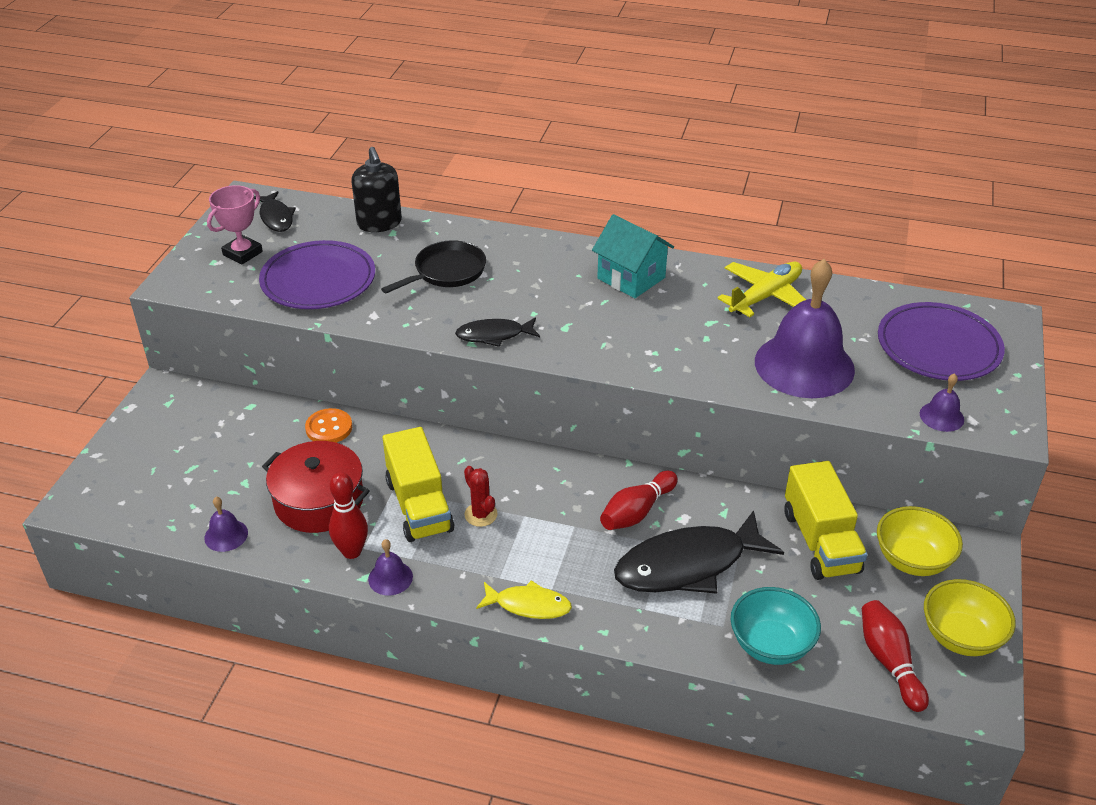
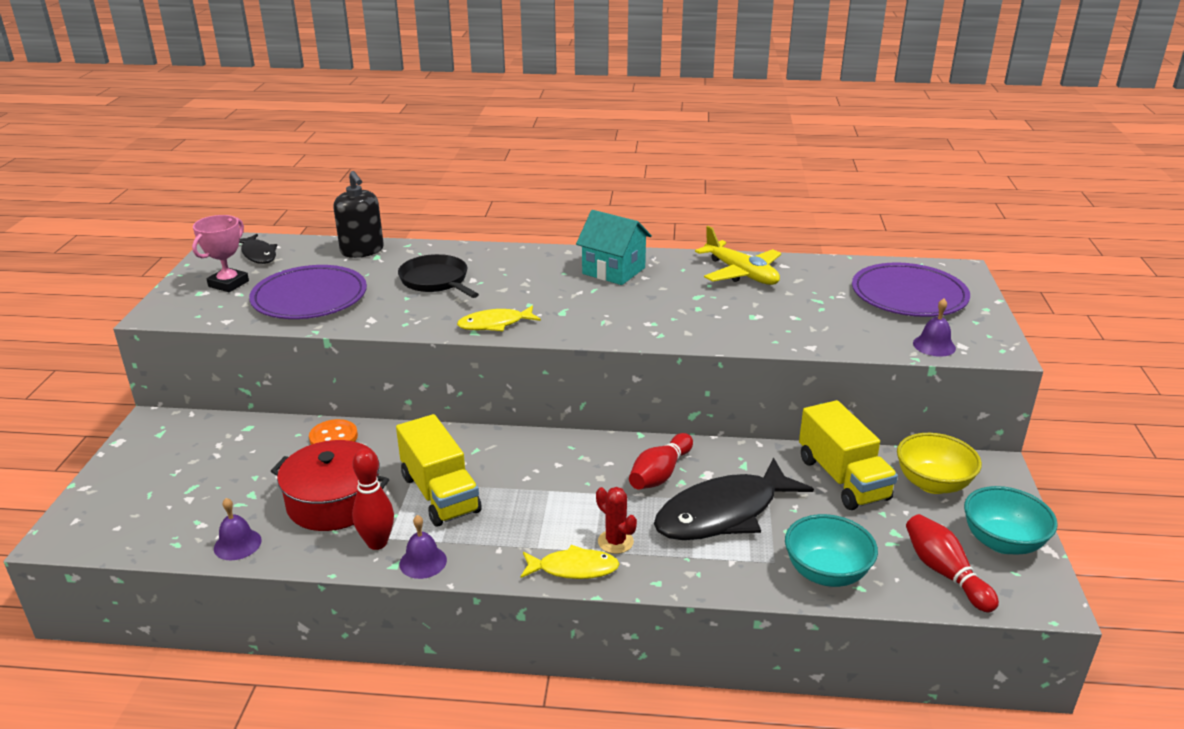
camera: 10 degrees left, 10 degrees down
black pan [381,240,486,293] -> black pan turned 75 degrees counterclockwise [398,254,479,298]
black fish [455,317,540,347] -> yellow fish [457,306,541,331]
red cactus [464,466,498,527] -> red cactus moved to [596,487,637,554]
yellow plane [717,262,806,317] -> yellow plane turned 105 degrees clockwise [695,226,781,285]
purple bell [755,259,855,398] -> none
yellow bowl [924,579,1016,656] -> turquoise bowl [964,486,1058,555]

